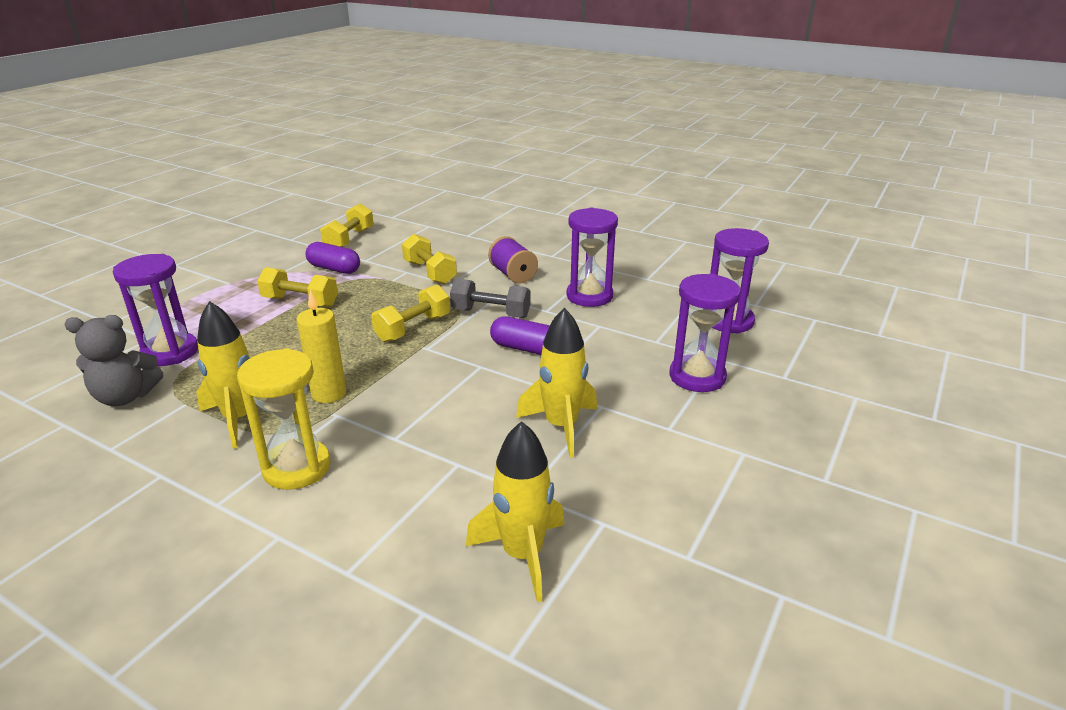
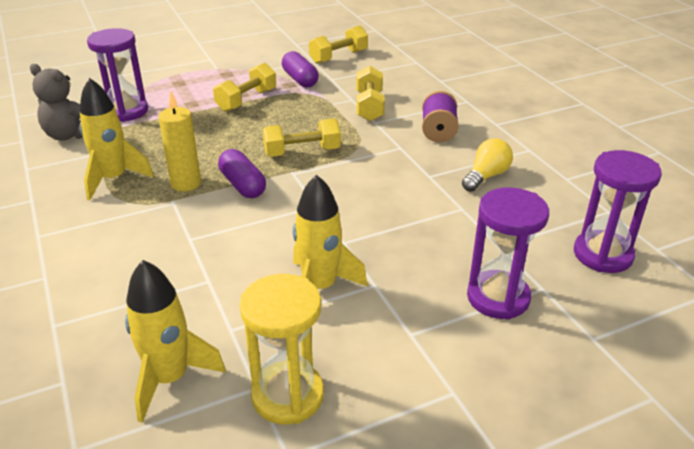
camera: 35 degrees right, 5 degrees up
yellow hourglass [237,348,331,490] -> yellow hourglass moved to [239,274,324,425]
yellow dumbbell [257,267,338,307] -> yellow dumbbell turned 75 degrees clockwise [213,63,276,112]
grey dumbbell [450,278,531,318] -> none
purple capsule [490,316,550,355] -> purple capsule moved to [218,149,266,198]
purple hourglass [567,208,618,307] -> yellow light bulb [462,138,513,192]

